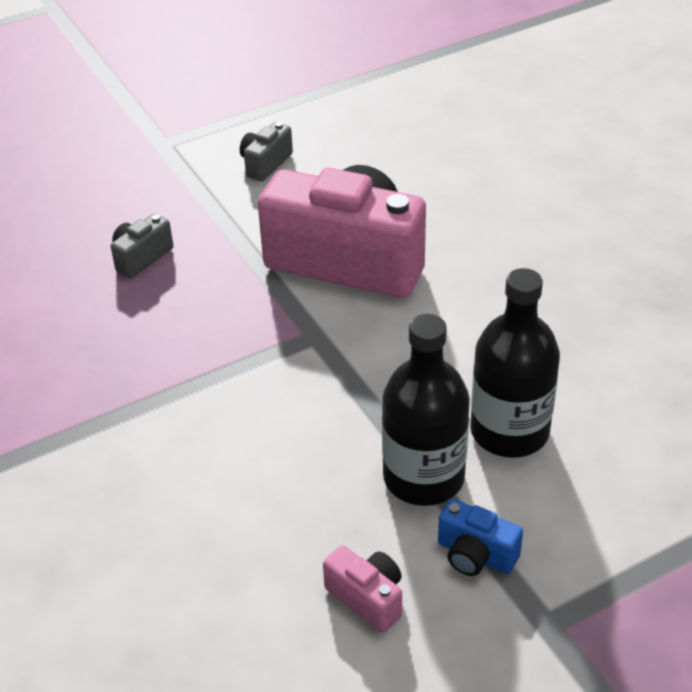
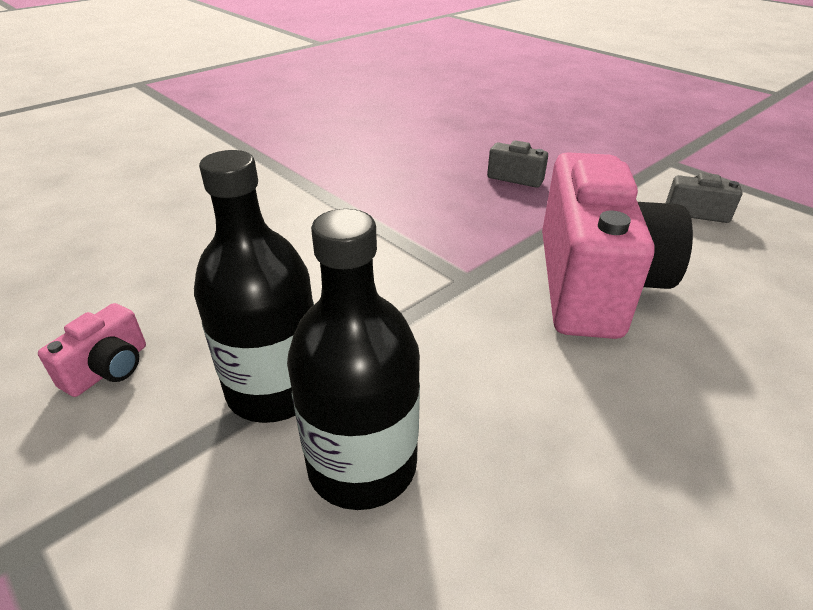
camera: 75 degrees right, 5 degrees down
blue camera [438,499,523,576] -> none

